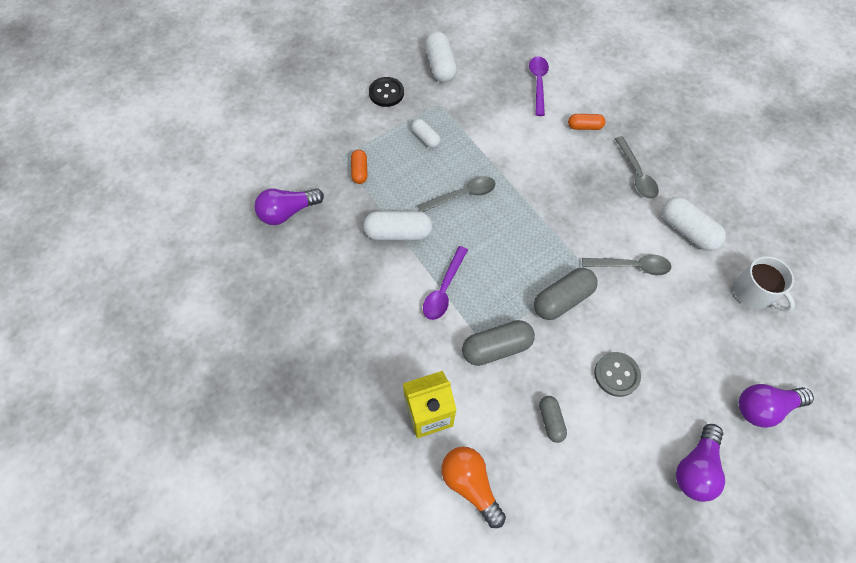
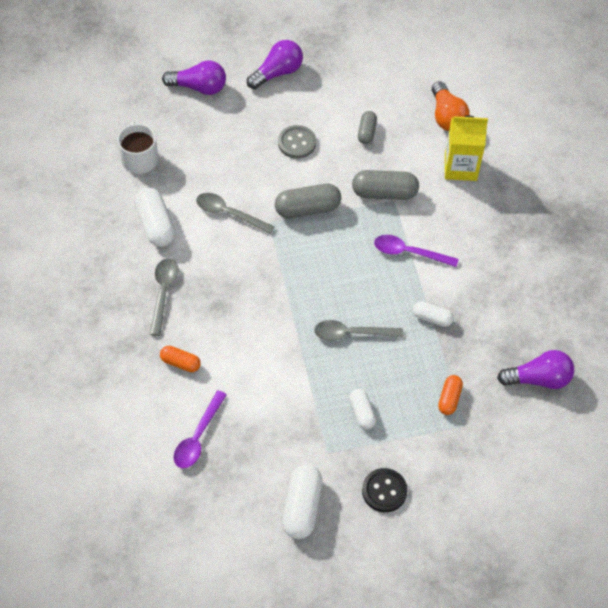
camera: 160 degrees left, 5 degrees down
white capsule [363,211,432,240] -> white capsule [413,301,454,327], size x0.59
purple spoon [423,246,468,320] -> purple spoon turned 120 degrees counterclockwise [374,235,459,267]

